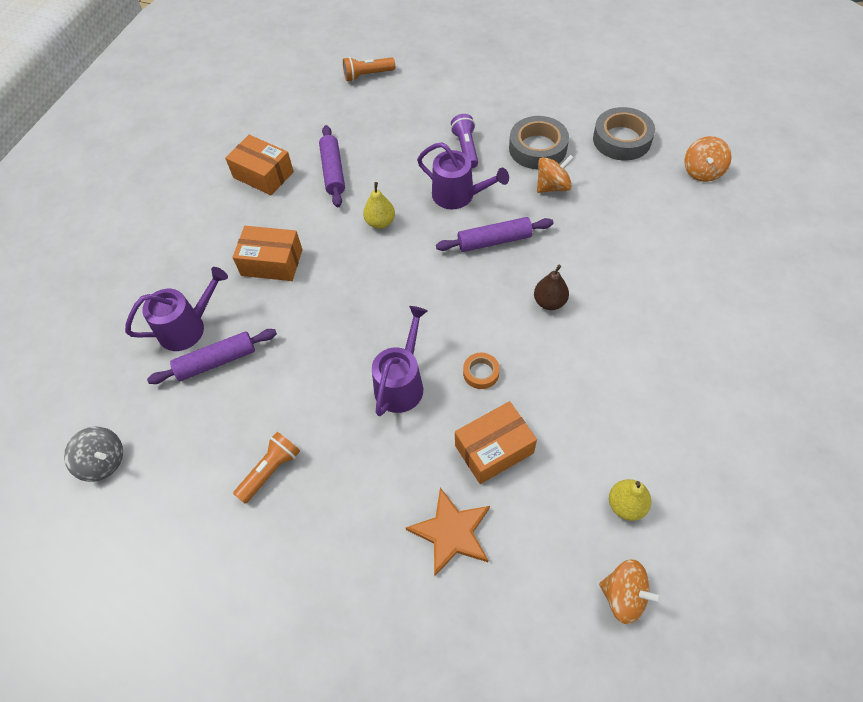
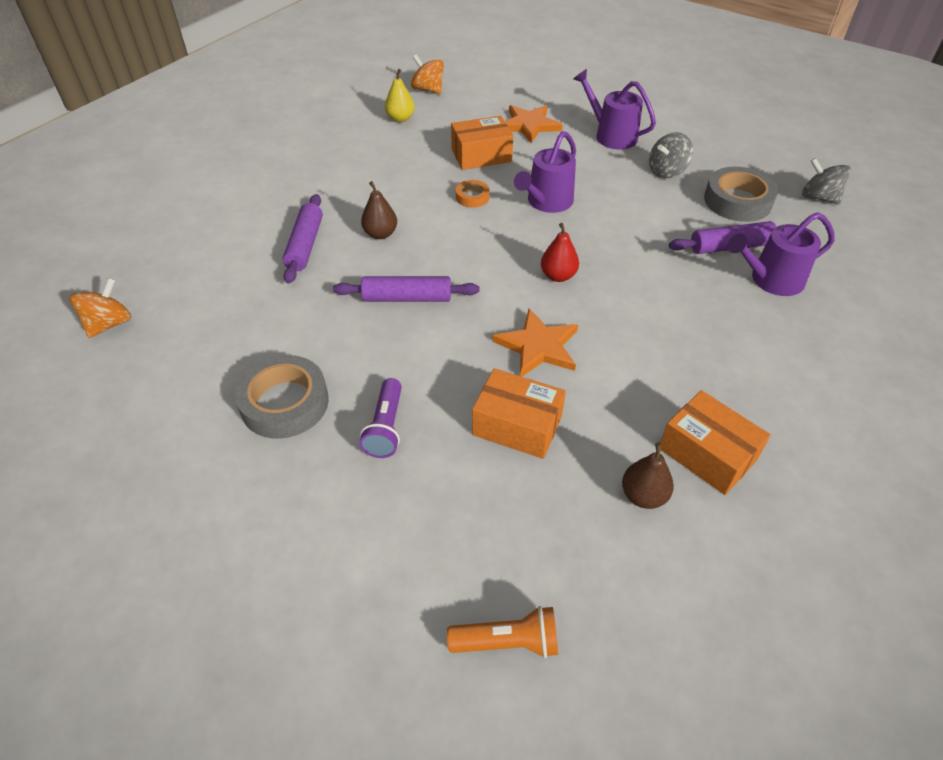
camera: 170 degrees left, 10 degrees down
orange box [233,226,302,281] -> orange box moved to [472,368,566,459]
orange flashlight [233,432,300,504] -> grey spinning top [649,132,693,178]
purple rolling pin [319,125,345,207] -> purple rolling pin moved to [282,194,323,284]
yellow pear [363,182,395,229] -> orange star [492,309,578,377]
purple watering can [417,142,509,209] -> purple watering can moved to [574,69,656,150]
orange spinning top [537,155,574,193] -> none
grey tape [593,107,655,161] -> grey tape moved to [704,166,778,222]
none -> red pear [541,223,579,282]
none -> brown pear [622,442,674,509]

